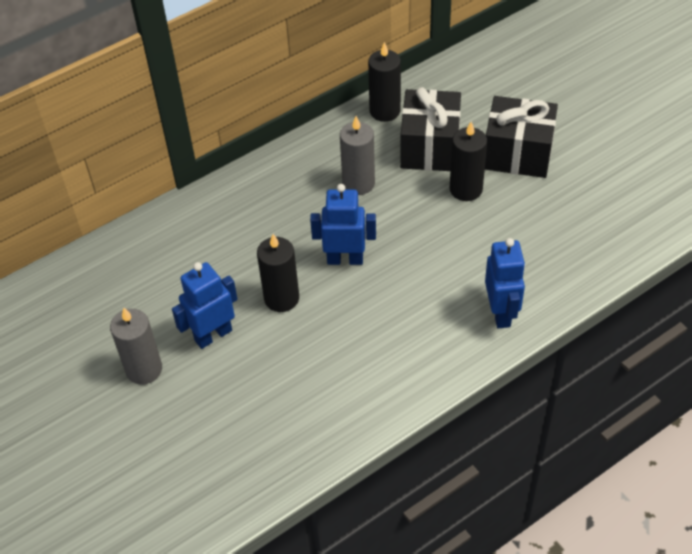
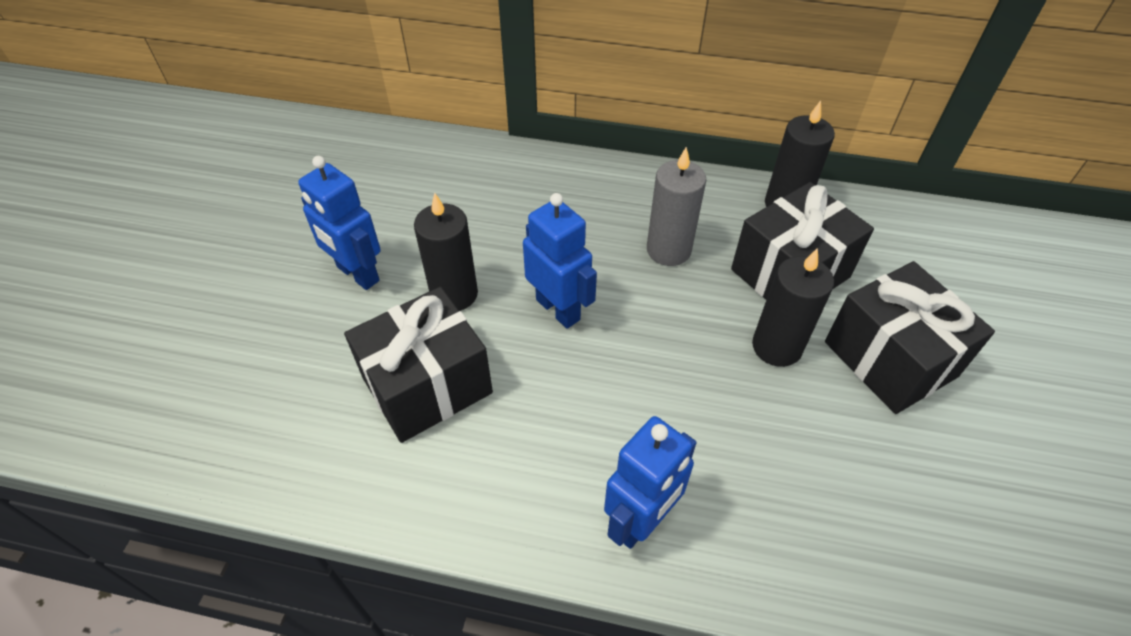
camera: 45 degrees right, 0 degrees up
grey candle [110,308,162,385] -> none
blue robot [172,262,237,349] -> blue robot turned 150 degrees counterclockwise [298,156,381,290]
none -> black gift [344,287,493,443]

